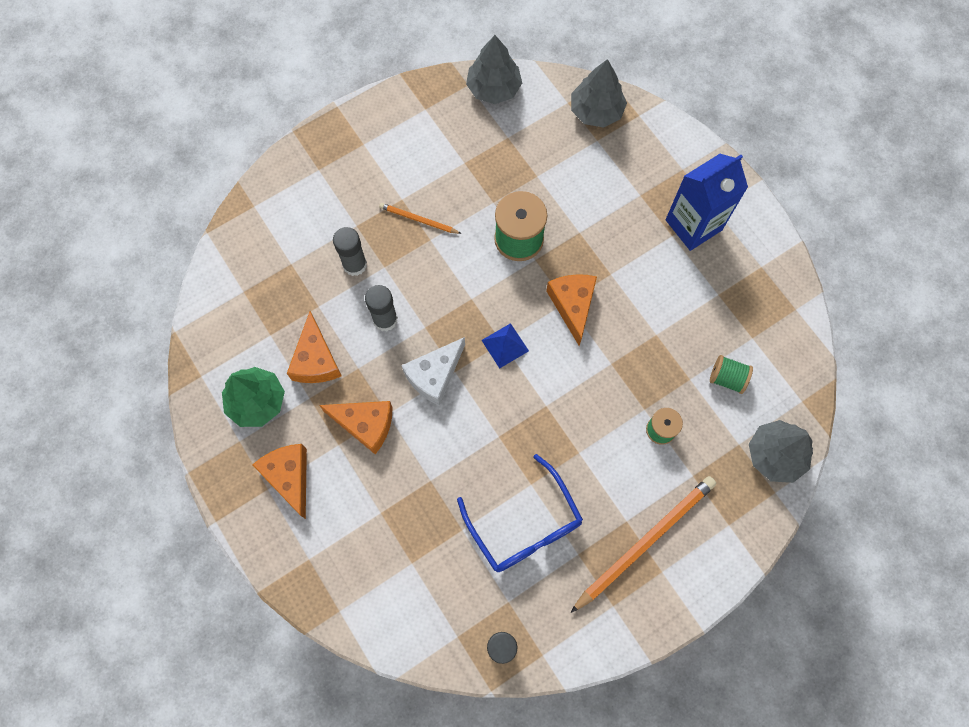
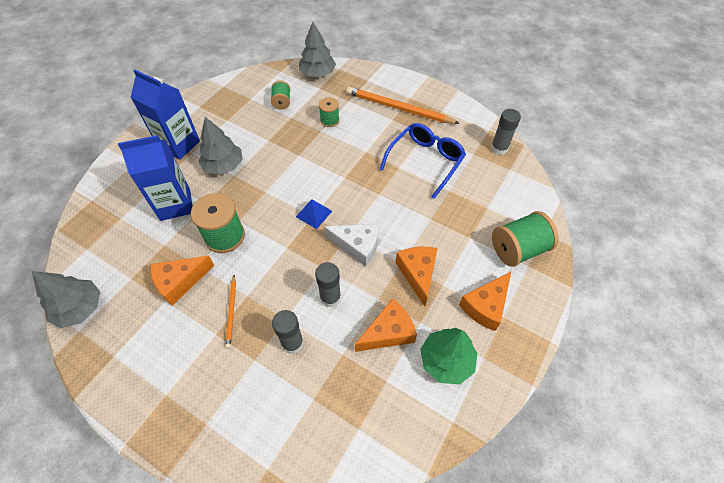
camera: 115 degrees left, 15 degrees down
orange cheese [546,274,597,346] -> orange cheese moved to [150,255,215,306]
grey tree [571,59,627,128] -> grey tree moved to [198,117,243,175]
none -> blue carton [118,135,192,221]
none -> green spool [492,211,559,267]

